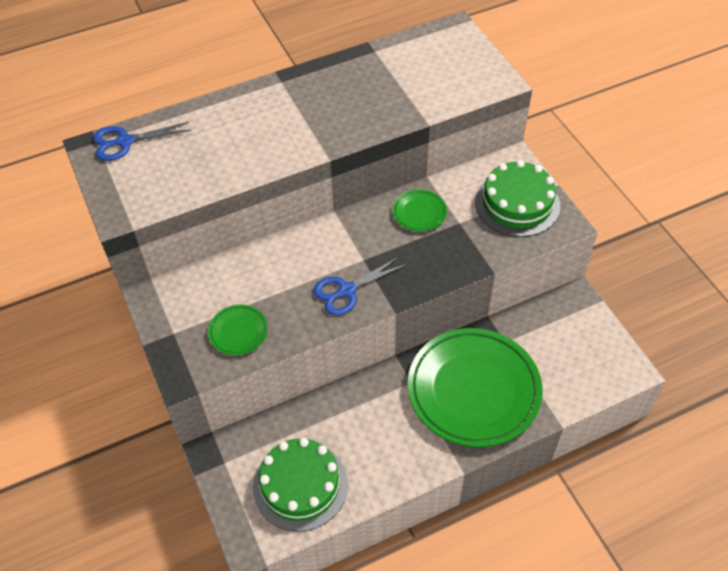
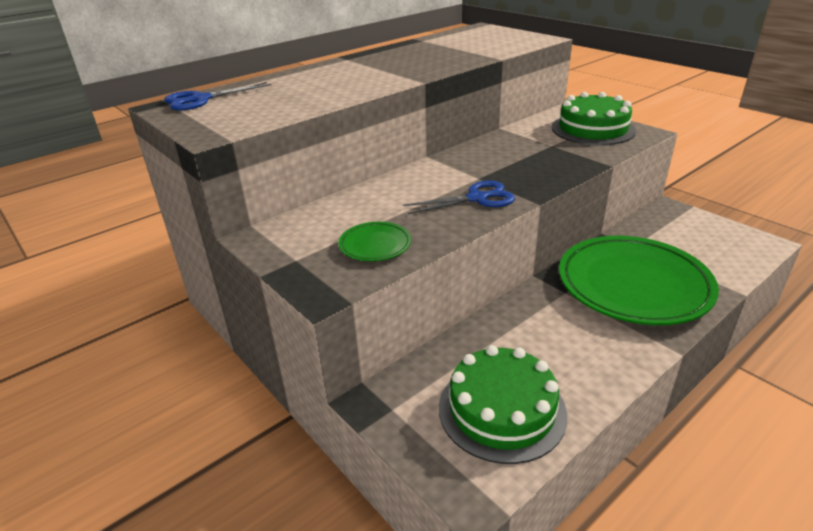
camera: 15 degrees left, 20 degrees down
blue scissors [313,256,407,316] -> blue scissors turned 150 degrees counterclockwise [403,180,515,214]
green plate [393,189,447,232] -> none

